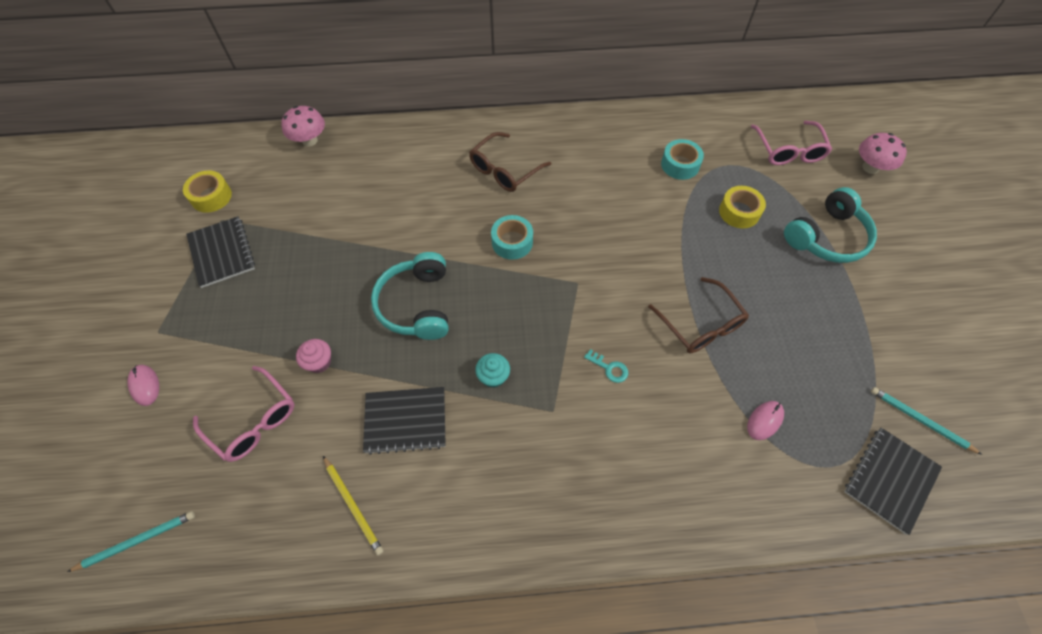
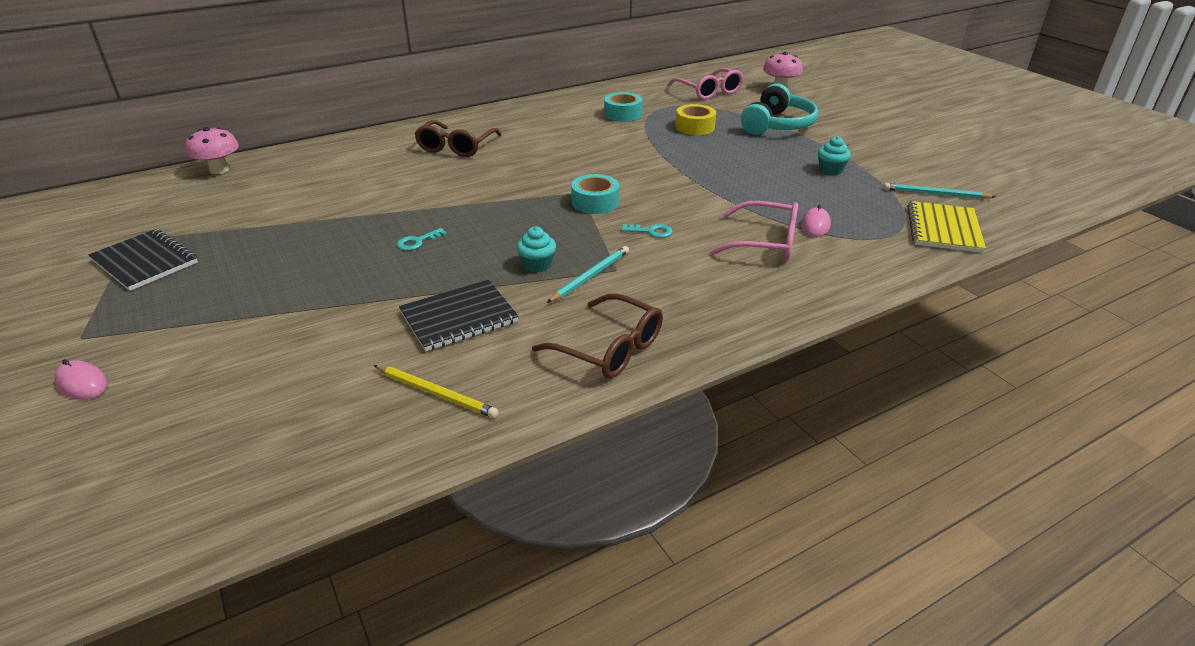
camera: 25 degrees left, 25 degrees down
turquoise pencil [67,511,195,572] -> turquoise pencil moved to [547,246,629,303]
yellow tape [183,170,232,213] -> none
pink glasses [193,366,294,462] -> pink glasses moved to [710,201,798,260]
pink cupcake [296,339,331,373] -> none
turquoise headphones [371,252,449,340] -> turquoise key [397,228,447,251]
turquoise tape [491,215,533,260] -> turquoise tape moved to [571,174,619,214]
brown glasses [648,277,749,353] -> brown glasses moved to [532,293,663,378]
black notebook [844,428,942,535] -> yellow notebook [907,201,986,253]
none -> turquoise cupcake [818,136,851,175]

